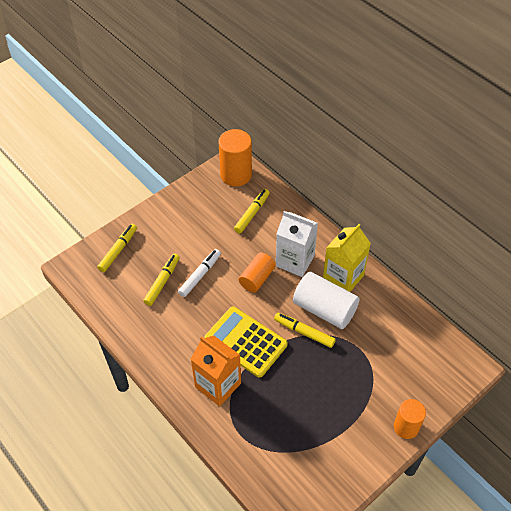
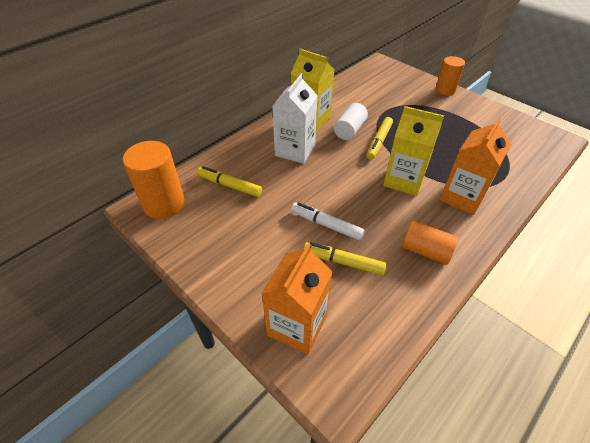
camera: 95 degrees left, 5 degrees down
yellow marker [97,224,137,272] -> orange carton [262,243,333,354]
yellow calculator [204,306,288,378] -> yellow carton [383,106,444,196]
orange cylinder [239,253,276,293] -> orange cylinder moved to [402,220,458,265]
white cylinder [293,272,359,329] -> white cylinder [334,103,368,140], size x0.64

